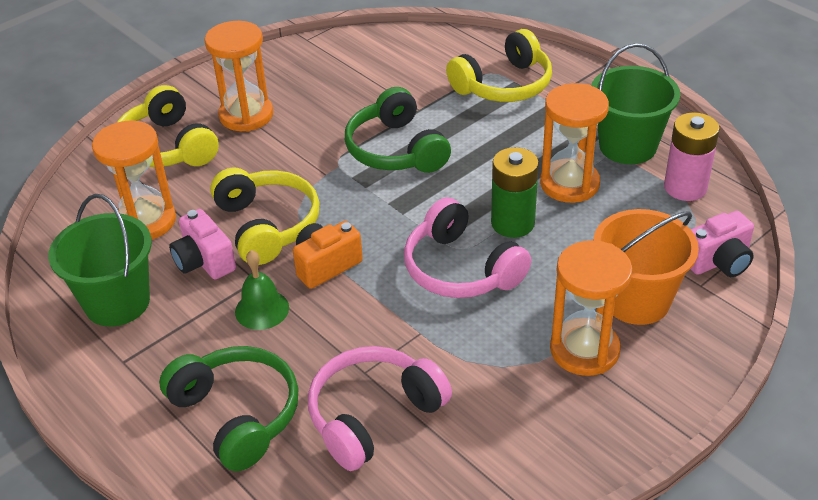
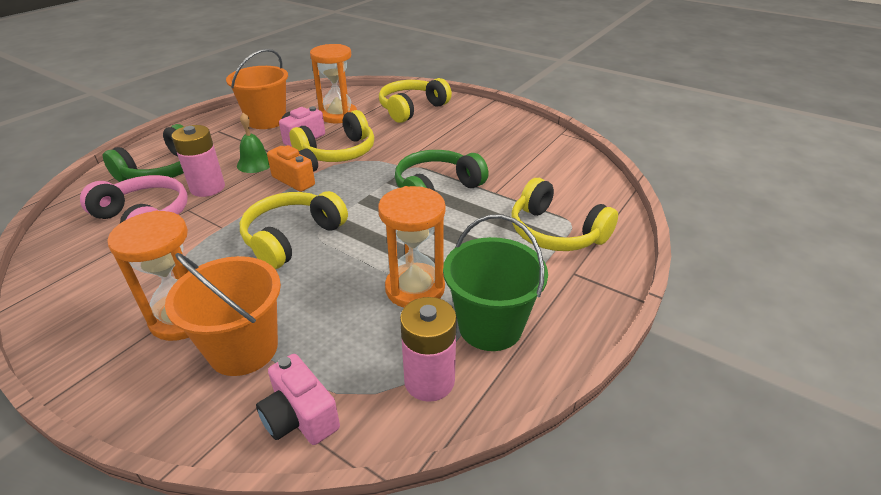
camera: 75 degrees right, 5 degrees down
green bucket [48,194,152,327] -> orange bucket [226,49,288,129]
orange hourglass [204,21,273,132] -> none
pink headphones [404,197,531,298] -> yellow headphones [240,191,348,269]
green battery [491,147,539,238] -> none
none -> pink battery [172,125,225,197]

